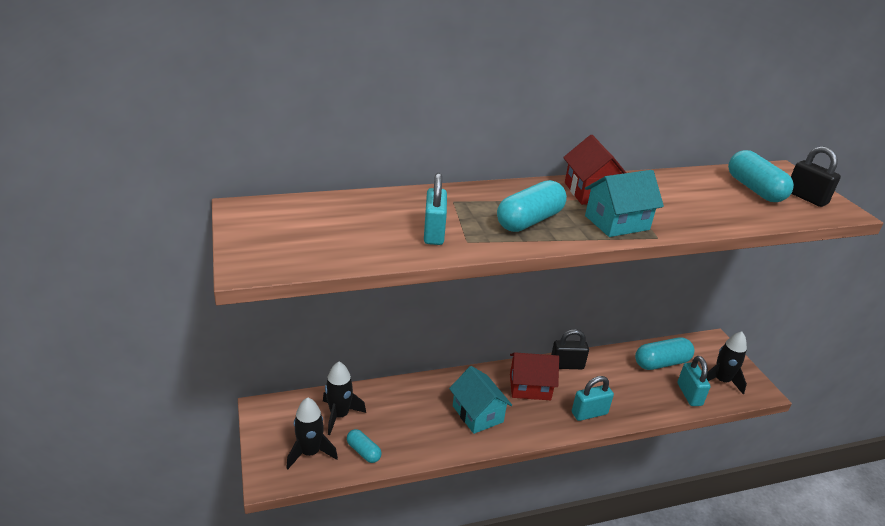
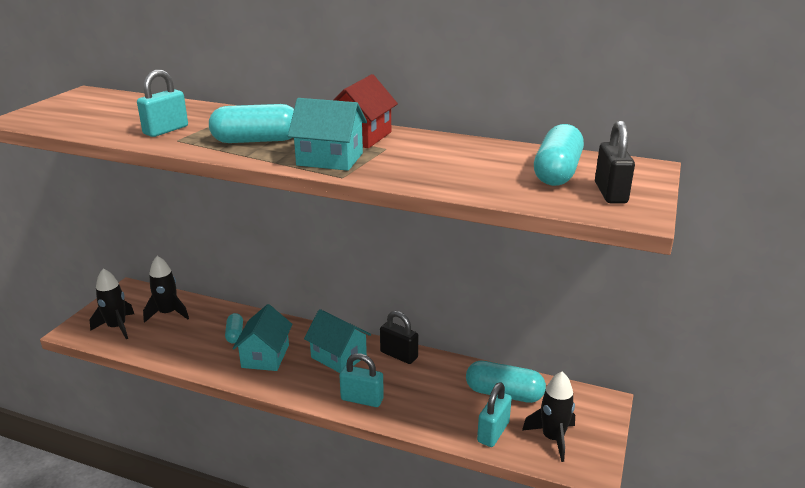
camera: 40 degrees right, 5 degrees down
turquoise capsule [347,429,381,463] -> turquoise capsule moved to [225,313,243,343]
red house [510,352,559,400] -> turquoise house [304,309,371,373]

